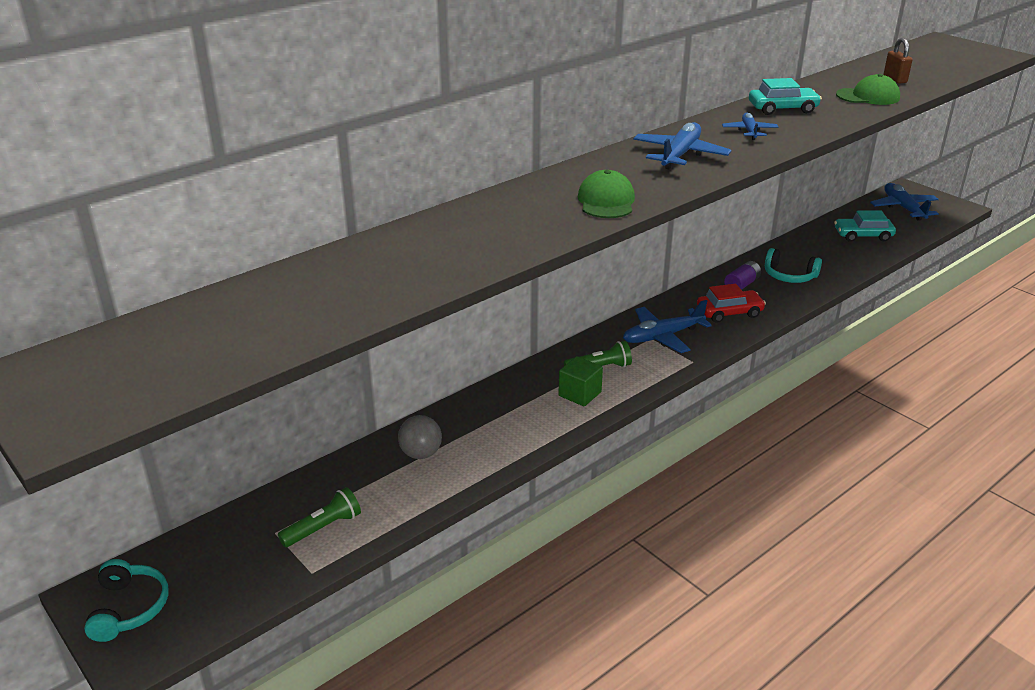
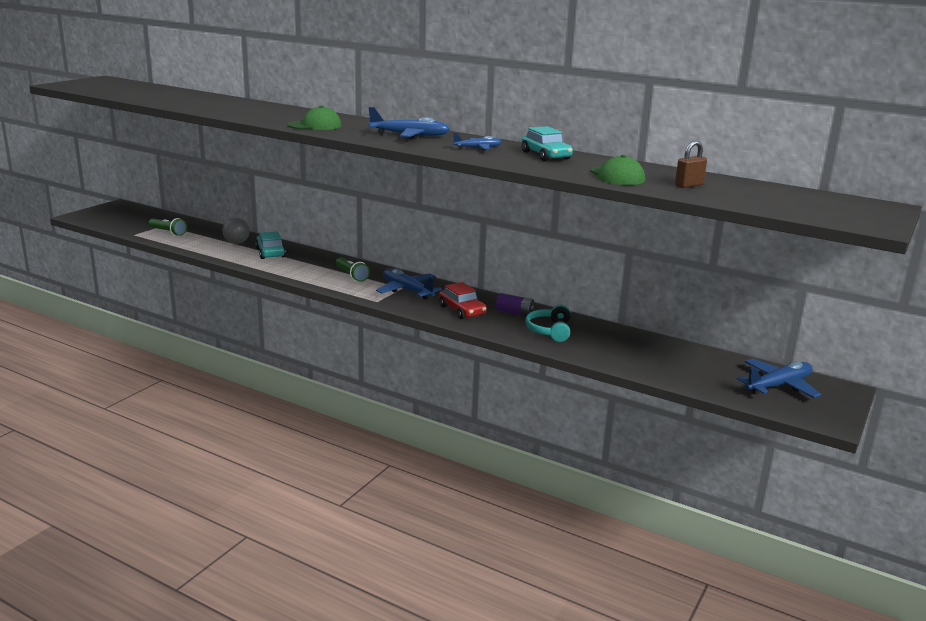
camera: 70 degrees right, 10 degrees down
turquoise headphones [84,559,168,642] -> none
green cube [558,356,603,406] -> none
turquoise car [834,210,896,242] -> turquoise car moved to [255,231,286,259]

